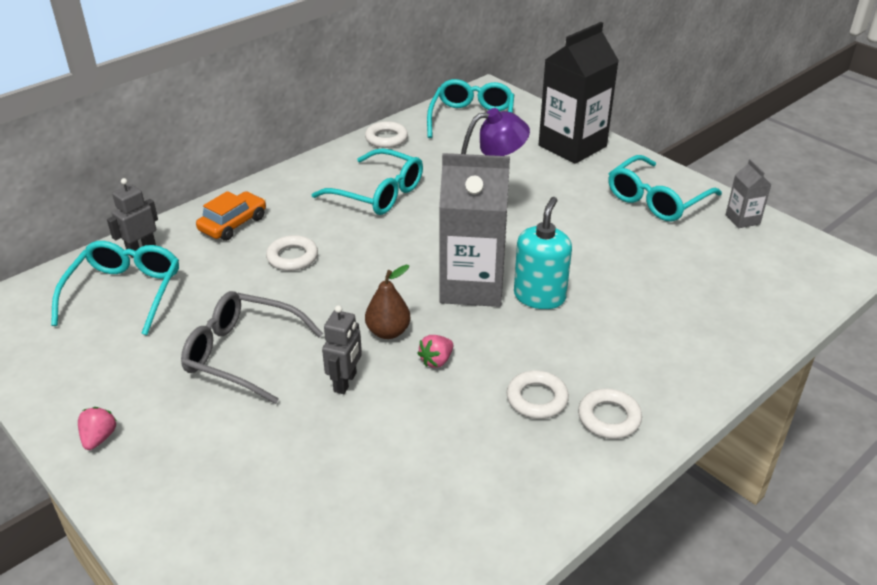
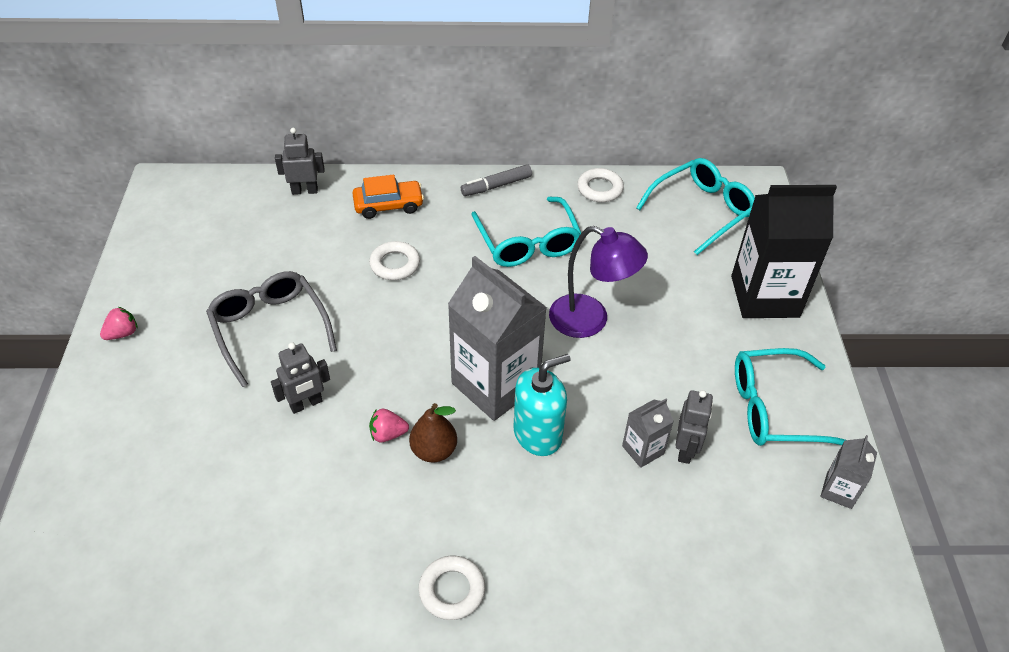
camera: 40 degrees right, 10 degrees up
turquoise glasses [51,241,179,335] -> none
brown pear [365,265,411,339] -> brown pear moved to [409,403,457,463]
white ring [507,370,569,419] -> none
none -> grey marker [461,164,532,196]
none -> grey carton [622,399,674,468]
none -> grey robot [675,390,713,464]

